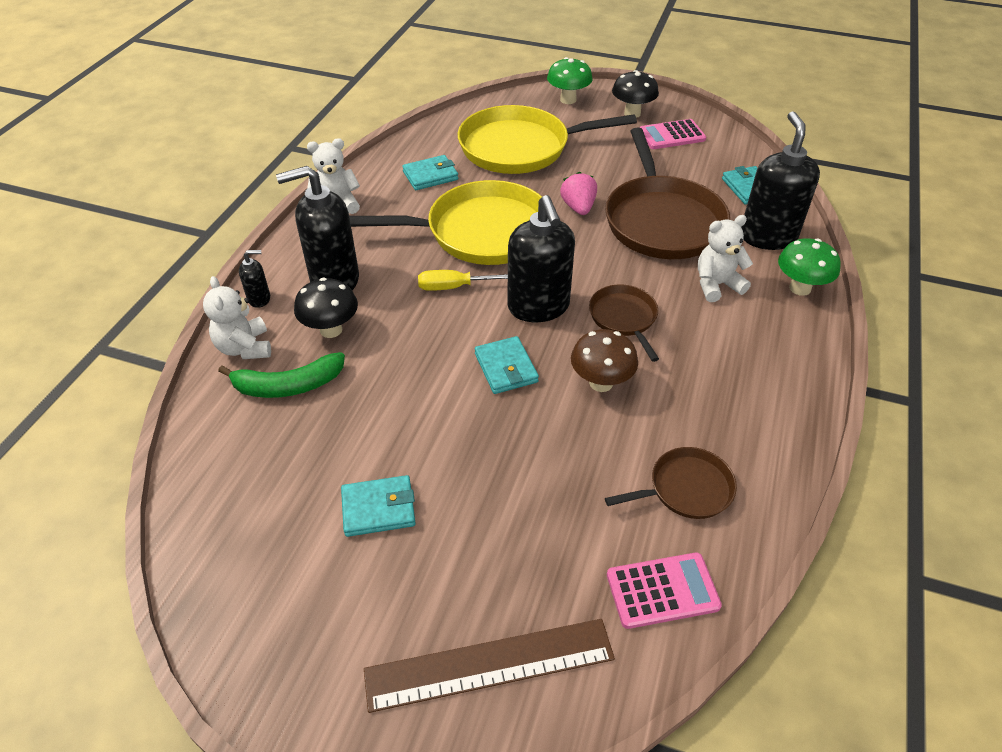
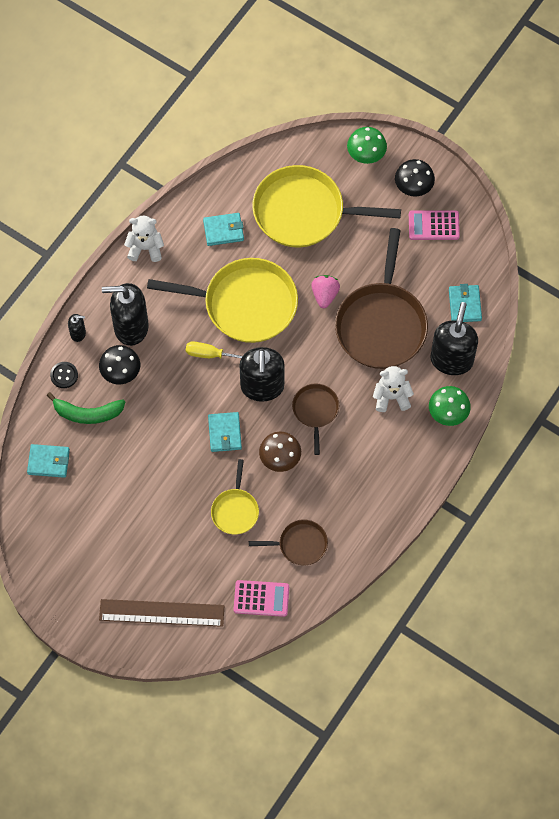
camera: 15 degrees right, 20 degrees up
white teddy bear [203,276,271,359] -> black button [50,362,78,388]
turquoise wallet [341,475,416,537] -> turquoise wallet moved to [27,444,70,478]
none -> yellow pan [211,459,259,534]

